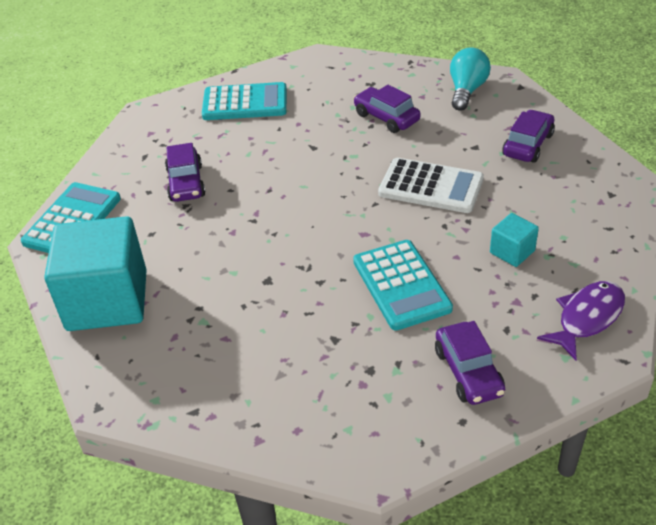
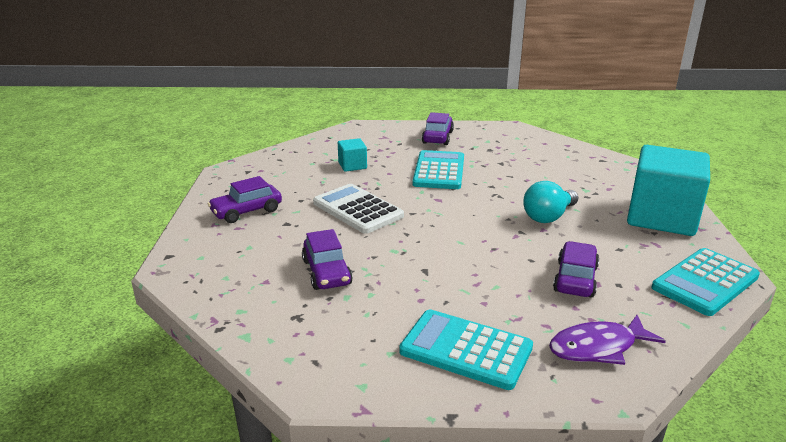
camera: 155 degrees left, 15 degrees down
turquoise light bulb [450,48,491,111] -> turquoise light bulb moved to [523,181,578,223]
purple fish [537,281,625,361] -> purple fish moved to [549,315,666,365]

